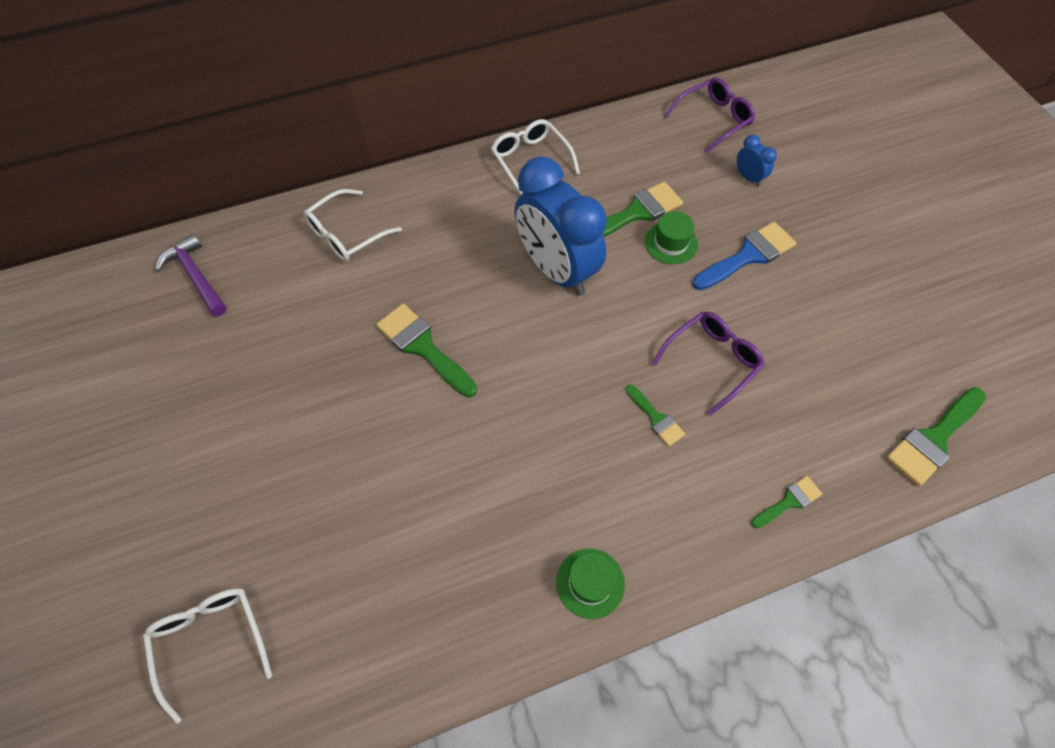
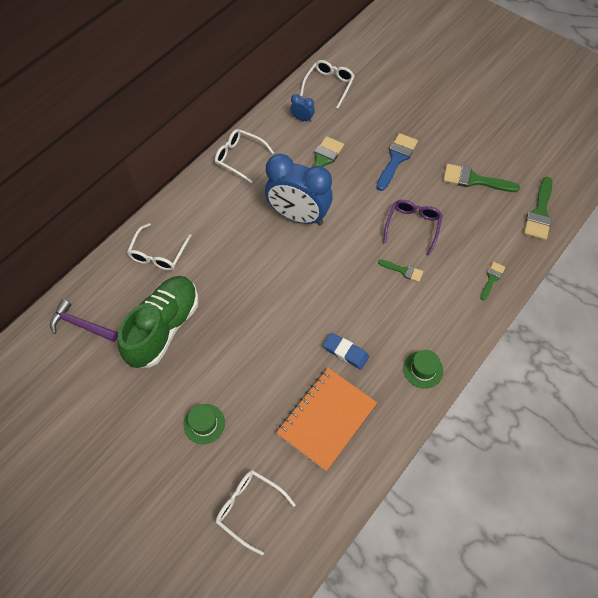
camera: 30 degrees left, 0 degrees up
green brush [376,303,477,397] -> green brush moved to [443,164,520,192]
green hat [645,211,698,264] -> green hat moved to [184,404,225,444]
purple glasses [664,77,755,153] -> white glasses [300,60,355,109]
blue clock [737,134,777,186] -> blue clock moved to [290,94,315,122]
none -> green shoe [118,276,198,368]
none -> orange notebook [276,368,377,471]
none -> blue eraser [323,333,369,370]

